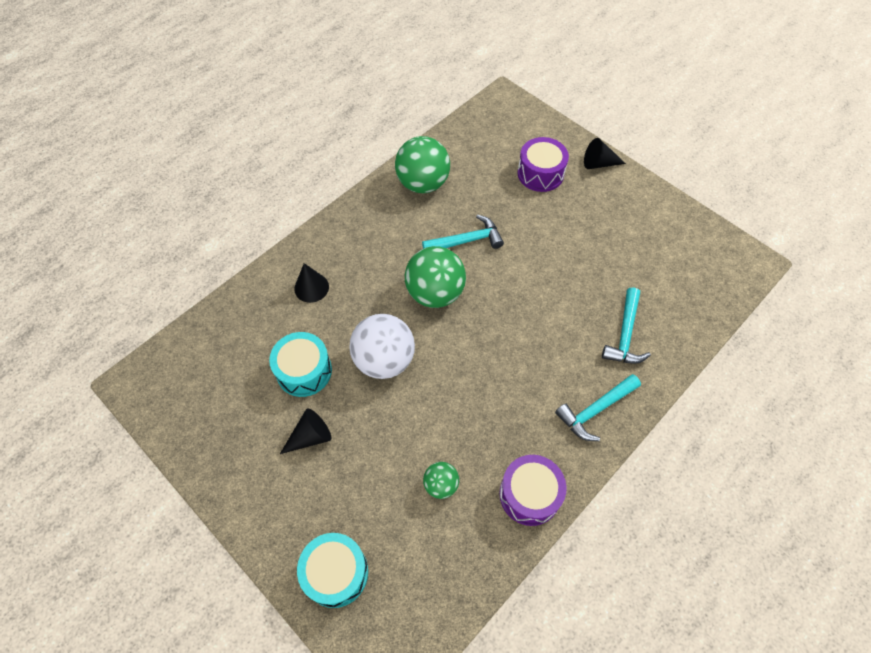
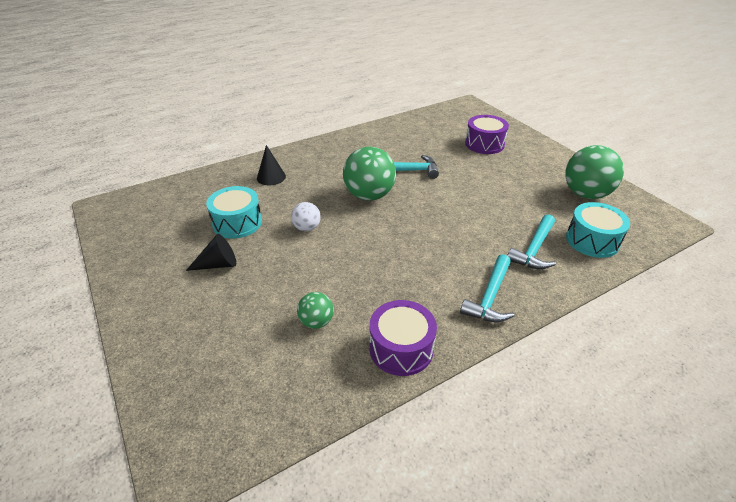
camera: 15 degrees right, 20 degrees down
turquoise drum [297,533,368,608] -> turquoise drum moved to [566,202,630,258]
white ball [349,314,415,379] -> white ball [291,202,321,231], size x0.51
green ball [395,136,450,193] -> green ball moved to [565,145,624,199]
turquoise hammer [555,374,641,441] -> turquoise hammer turned 45 degrees counterclockwise [460,254,514,322]
black cone [584,138,626,169] -> none

